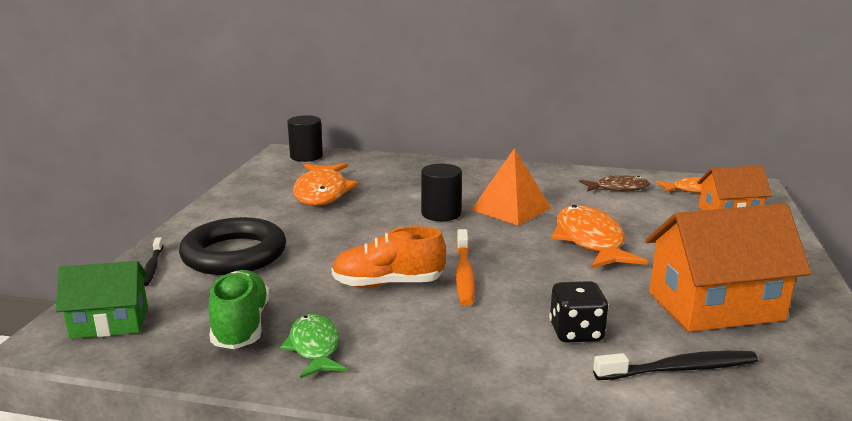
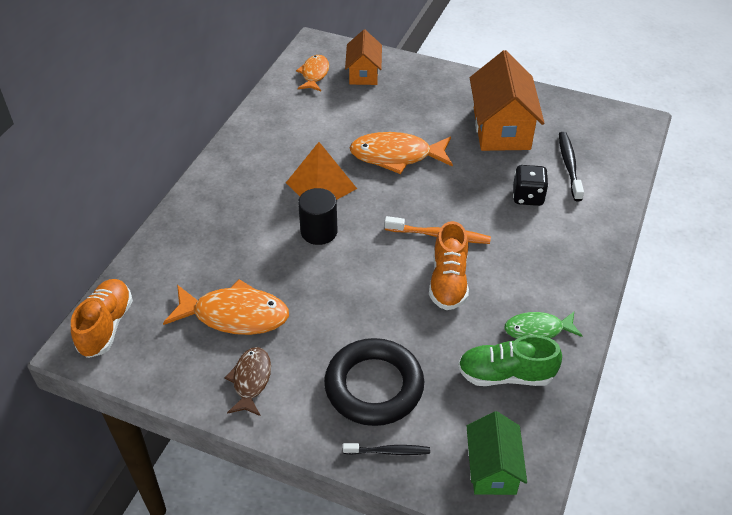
camera: 80 degrees left, 25 degrees up
black cylinder [287,115,323,162] -> orange shoe [71,279,133,358]
brown fish [579,175,650,192] -> brown fish moved to [225,347,271,416]

